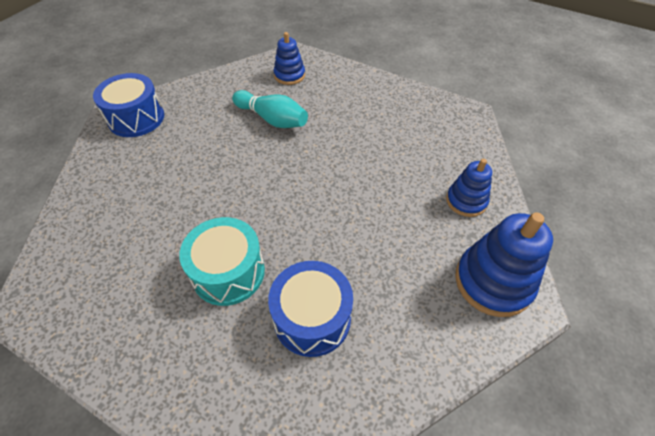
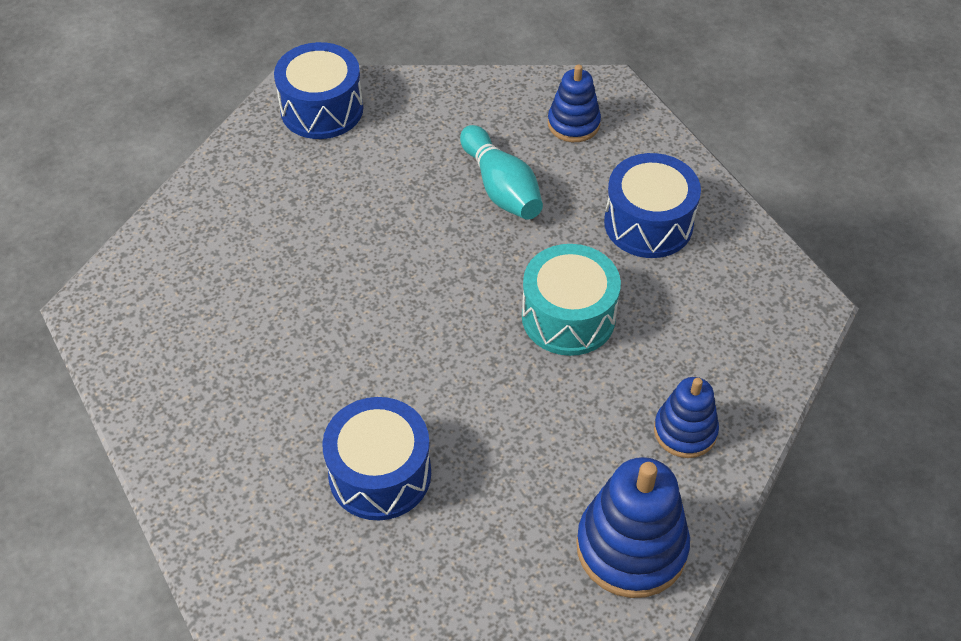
camera: 30 degrees right, 0 degrees up
turquoise drum [179,217,265,306] -> turquoise drum moved to [522,244,621,356]
none -> blue drum [604,153,701,258]

